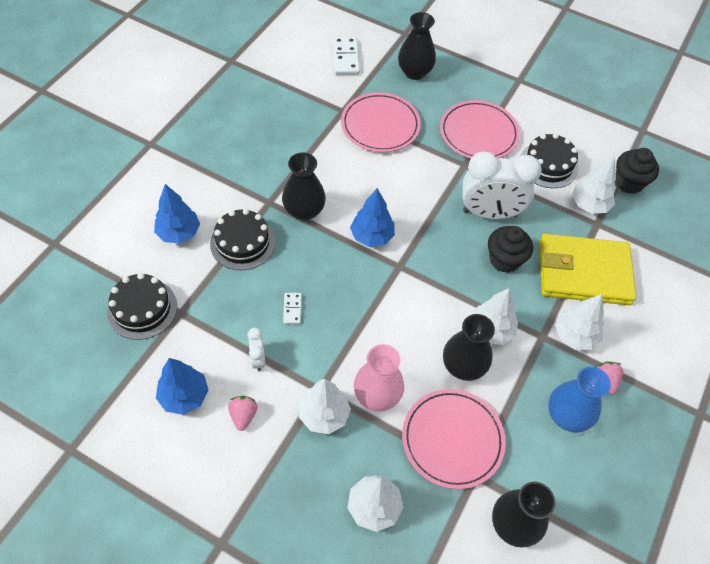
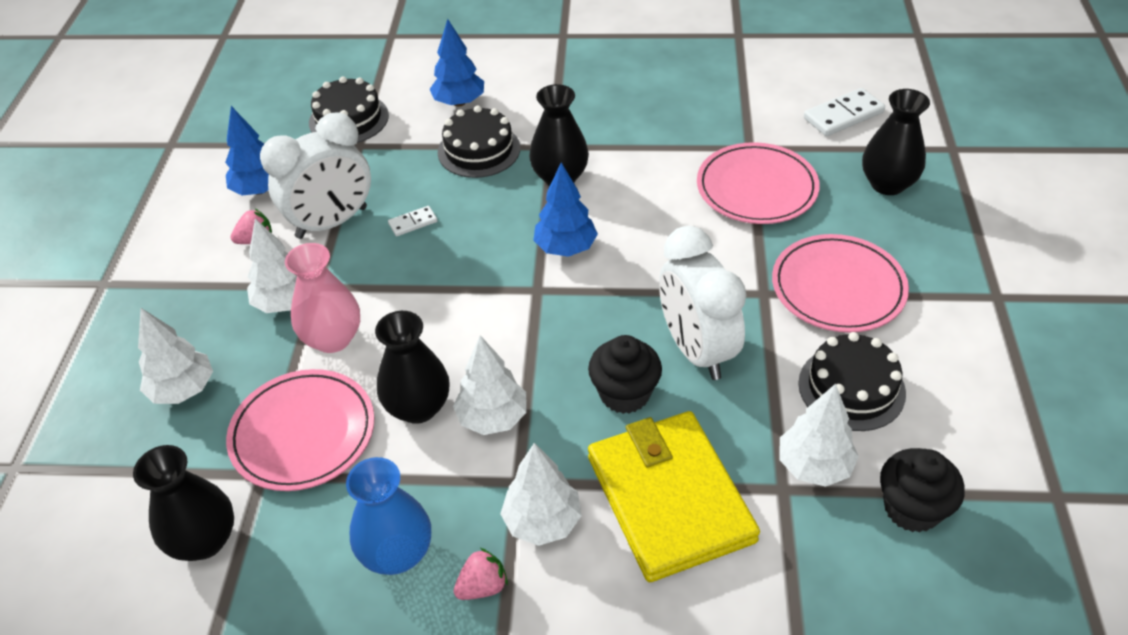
camera: 70 degrees right, 10 degrees down
white clock [247,328,265,371] -> white clock [260,112,371,239], size x2.28

